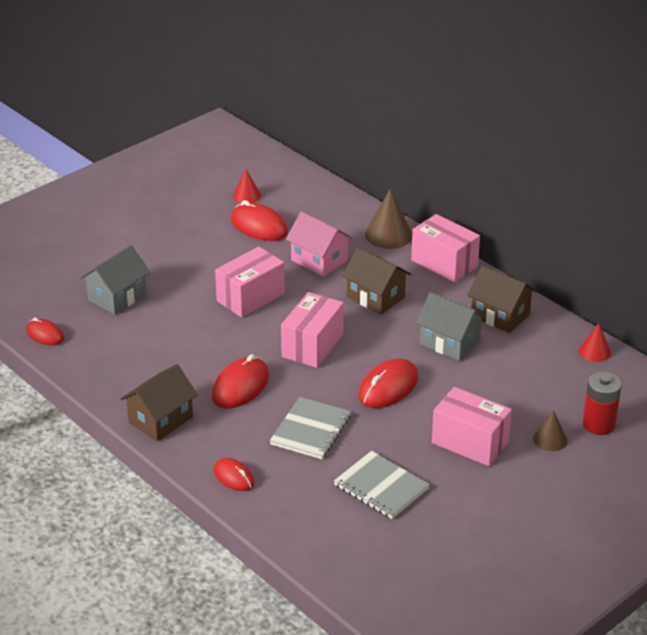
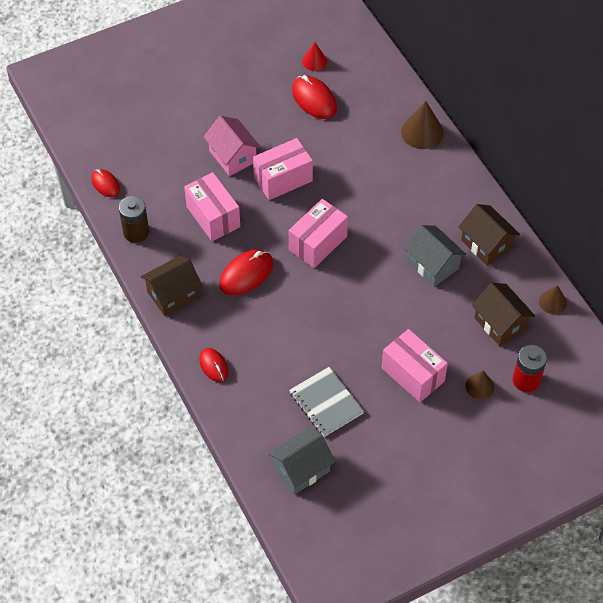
camera: 15 degrees right, 20 degrees up
grey house [80,245,150,315] -> grey house moved to [268,428,335,495]
grey notebook [270,397,351,459] -> none
pink house [286,211,353,277] -> pink house moved to [203,115,261,176]
brown house [342,247,411,315] -> brown house moved to [472,283,535,346]
red mouse [358,358,418,408] -> none
pink box [411,214,480,282] -> pink box moved to [184,172,240,241]
red cone [579,323,611,362] -> brown cone [539,285,567,314]
none -> brown battery [119,196,149,243]

